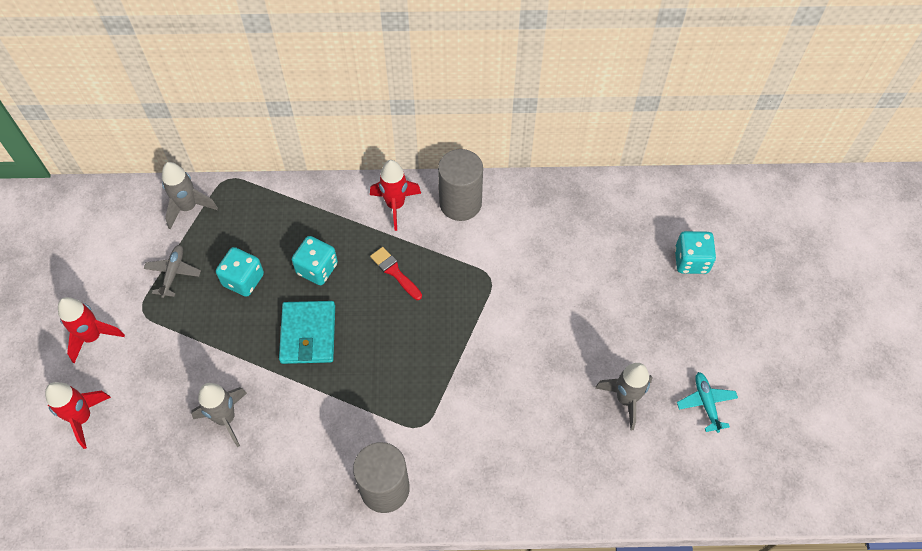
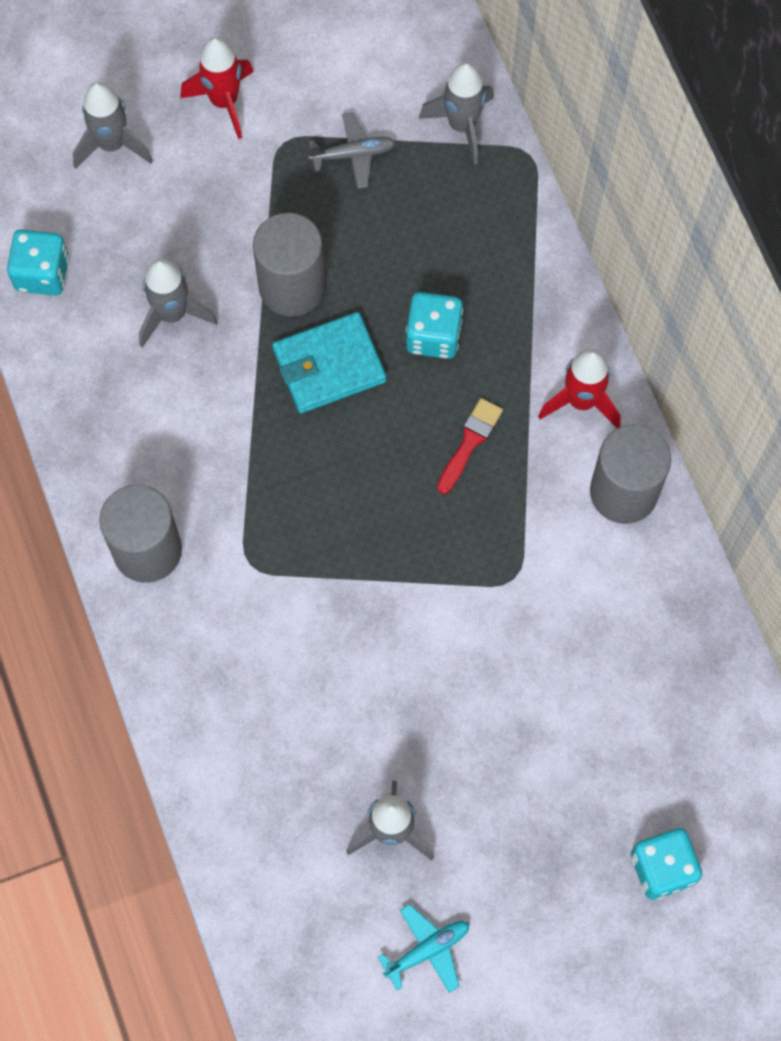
camera: 70 degrees right, 10 degrees up
red rocket [45,382,111,449] -> grey rocket [73,82,153,169]
turquoise dice [216,247,264,297] -> turquoise dice moved to [7,229,69,296]
none -> grey cylinder [253,213,325,316]

